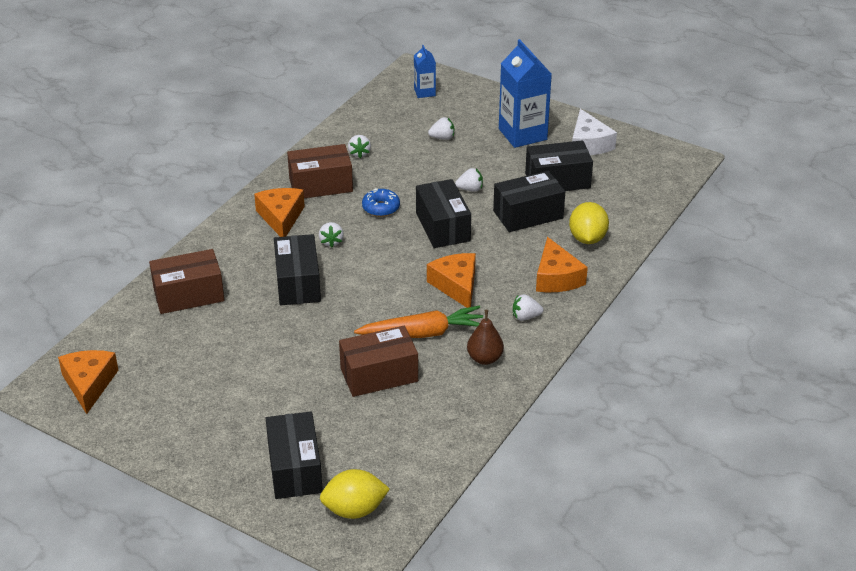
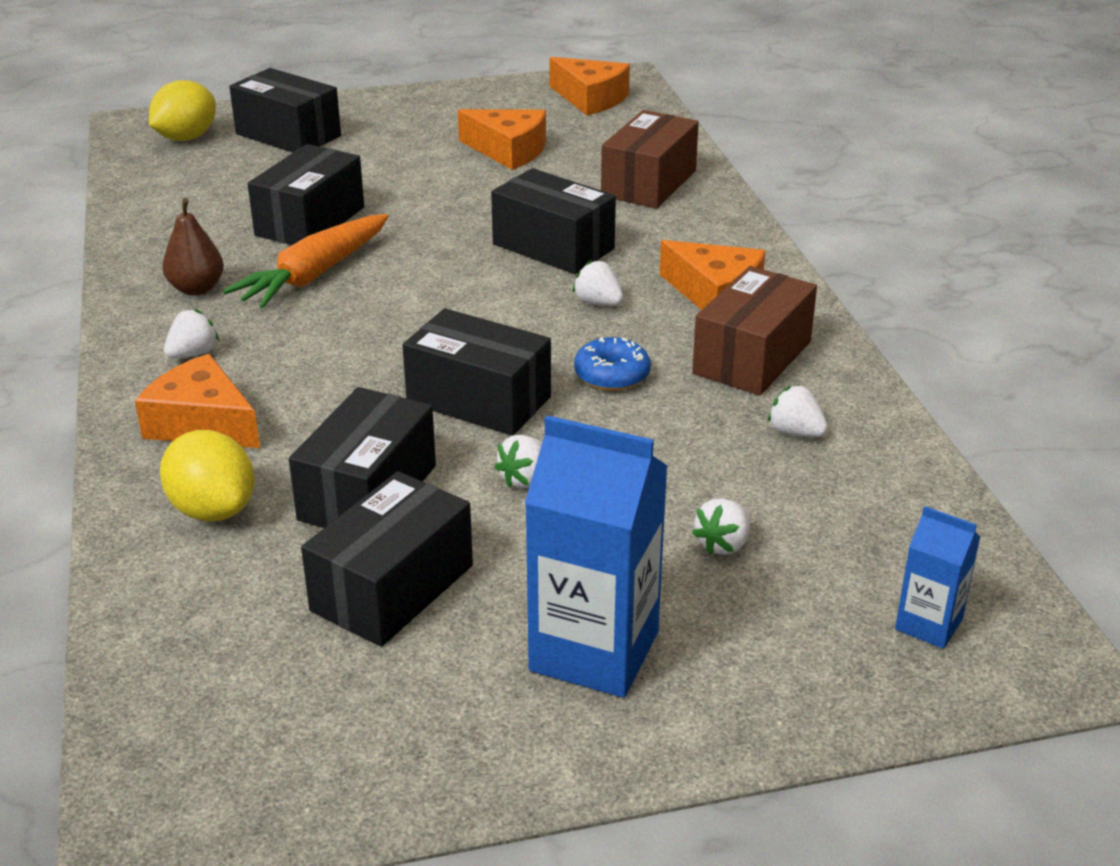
camera: 135 degrees right, 5 degrees down
brown box [339,326,418,397] -> black box [248,144,364,245]
orange cheese [427,253,476,308] -> orange cheese moved to [458,109,546,170]
white cheese [572,109,617,155] -> none

